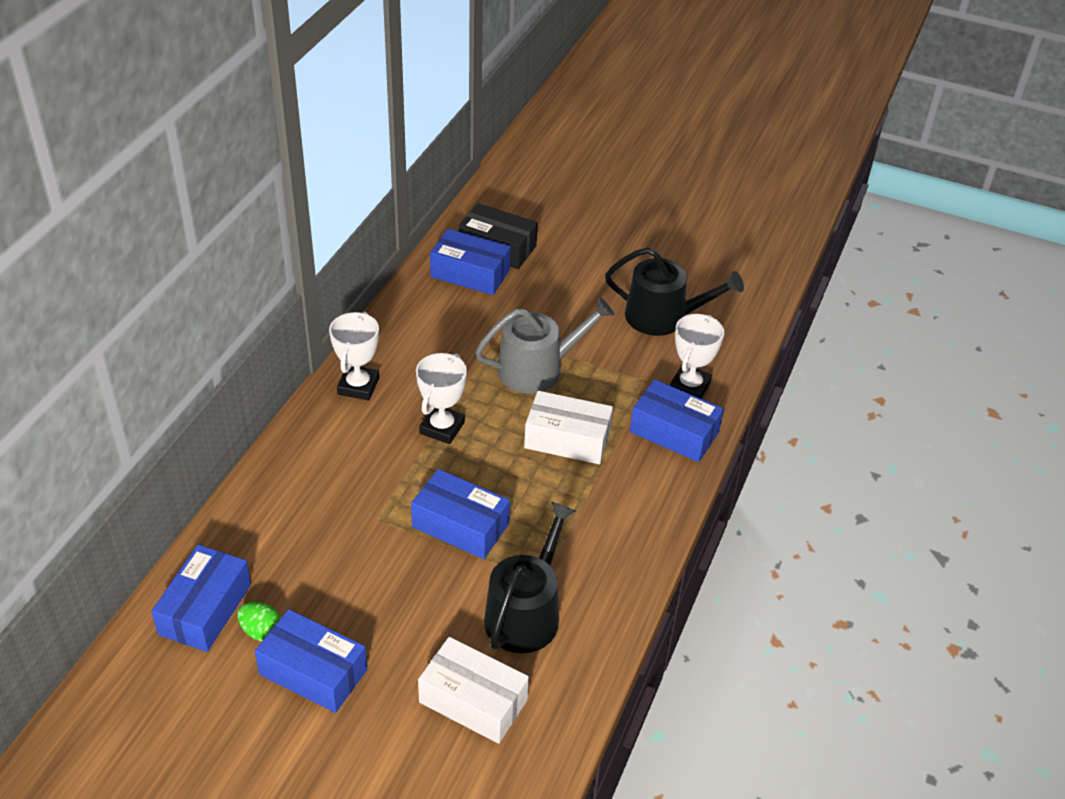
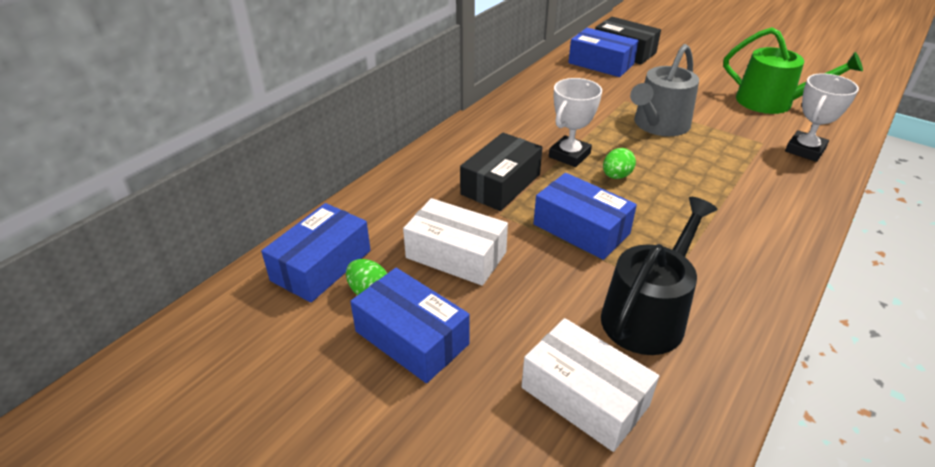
camera: 15 degrees right, 5 degrees down
white trophy [329,312,379,401] -> none
grey watering can [475,297,615,394] -> grey watering can turned 135 degrees clockwise [630,44,699,136]
white box [524,391,613,464] -> white box moved to [403,198,508,286]
black watering can [605,247,744,336] -> green watering can [723,27,863,114]
blue box [630,379,724,462] -> none
none -> black box [460,133,542,211]
none -> green egg [603,148,636,179]

